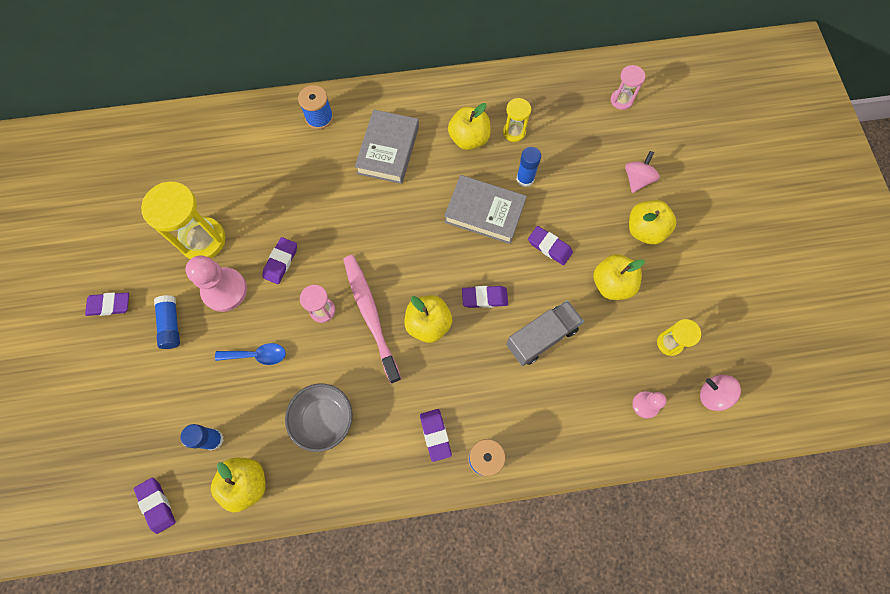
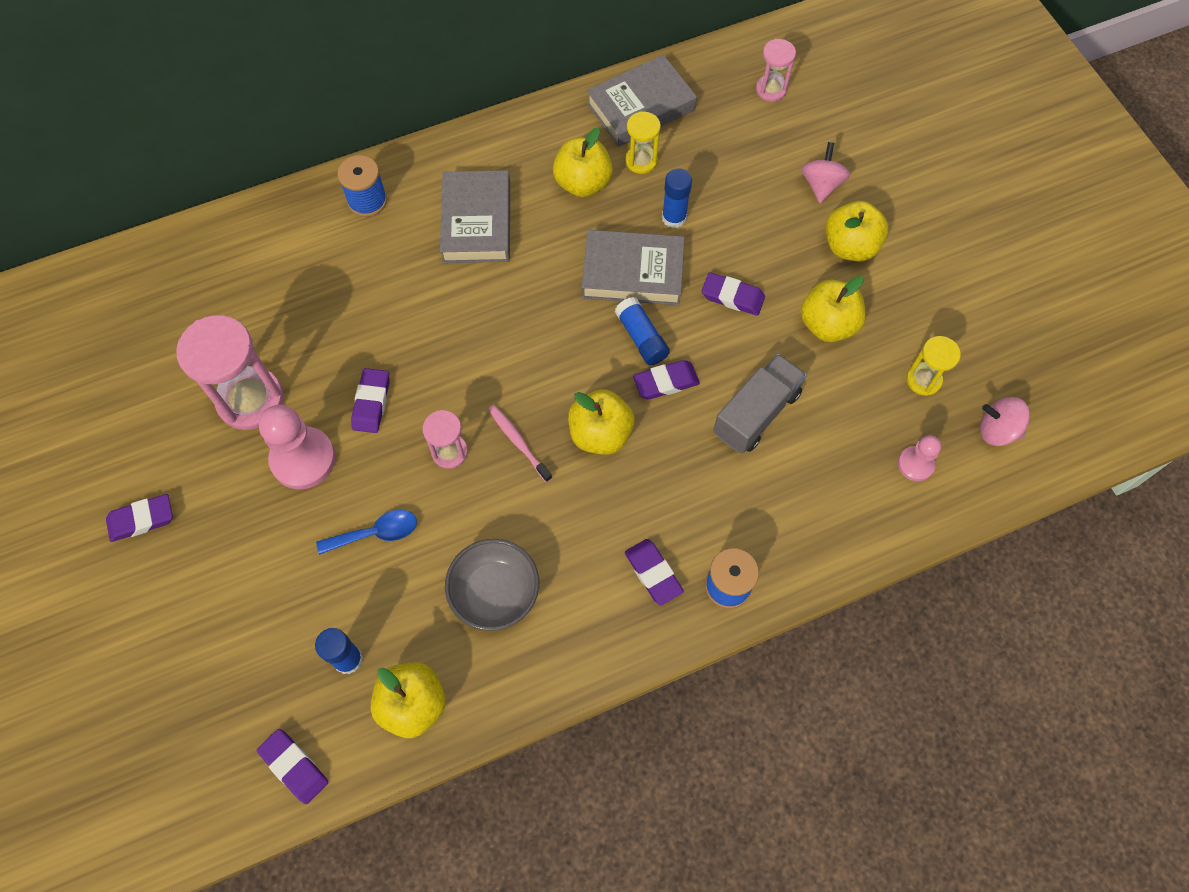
camera: 15 degrees left, 5 degrees down
yellow hourglass [141,182,226,259] -> pink hourglass [176,315,284,430]
blue glue stick [154,295,180,349] -> blue glue stick moved to [615,297,670,365]
pink toothbrush [343,255,401,384] -> pink toothbrush [488,405,552,482], size x0.51
none -> grey book [586,55,697,147]

